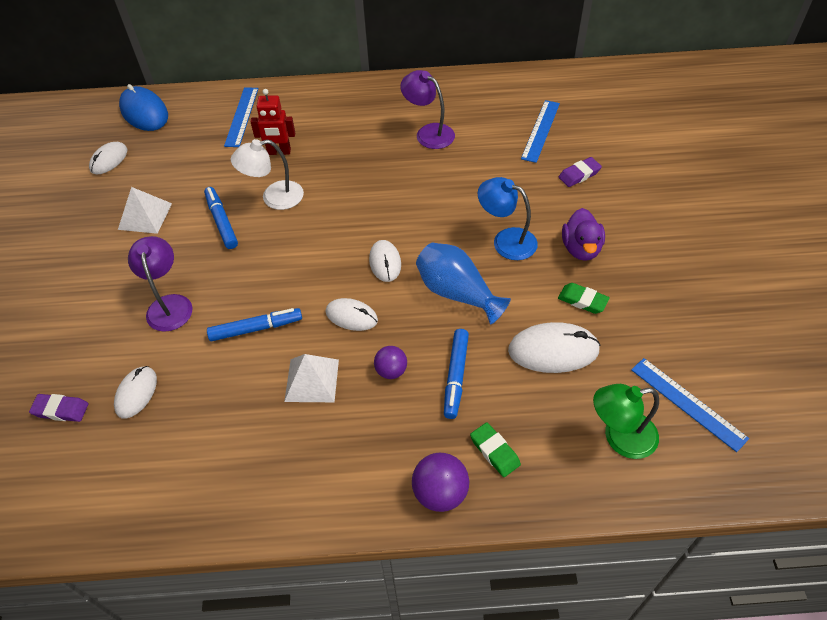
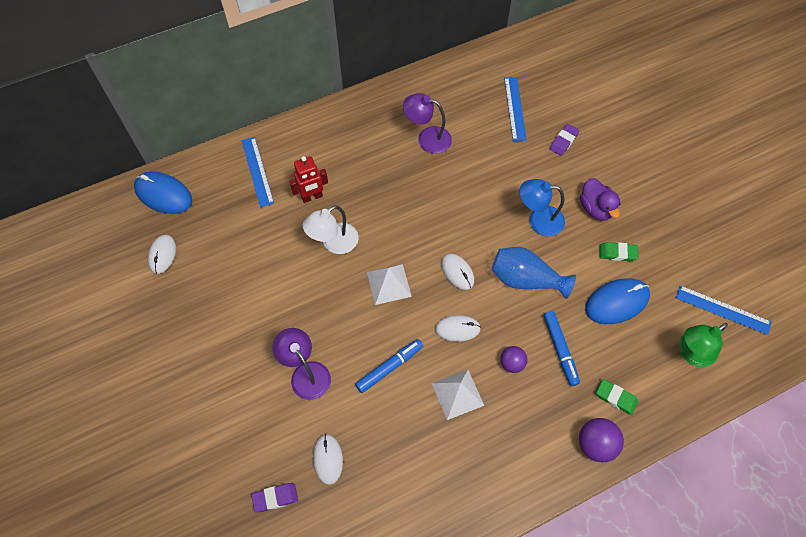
camera: 25 degrees left, 10 degrees up
white pyramid [118,187,172,234] -> white pyramid moved to [367,264,412,305]
blue marker [204,187,238,249] -> none
white mouse [508,322,600,373] -> blue mouse [585,278,650,324]

